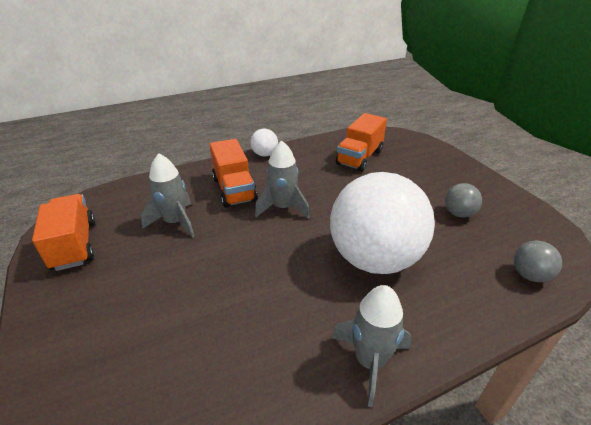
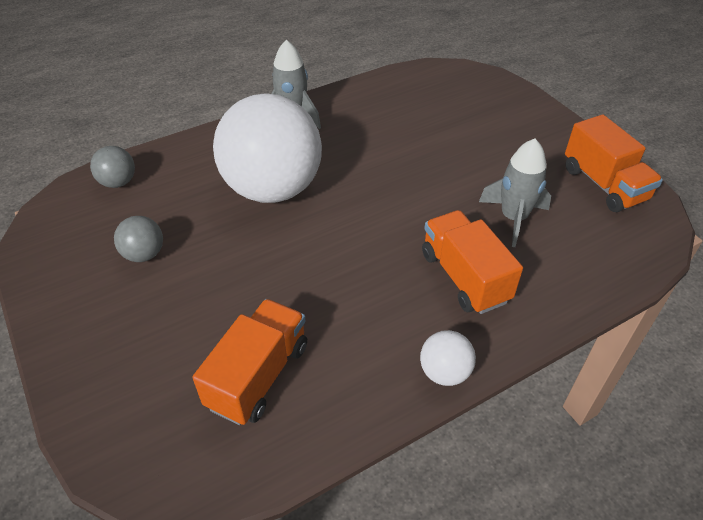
camera: 175 degrees right, 10 degrees up
grey rocket [255,140,310,219] -> none

